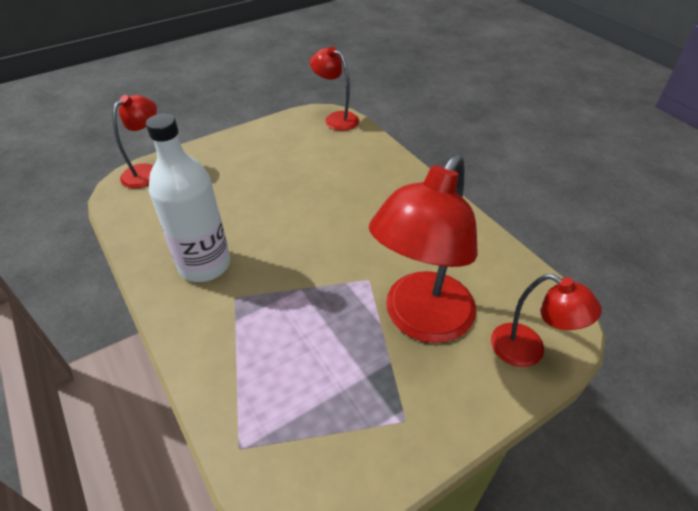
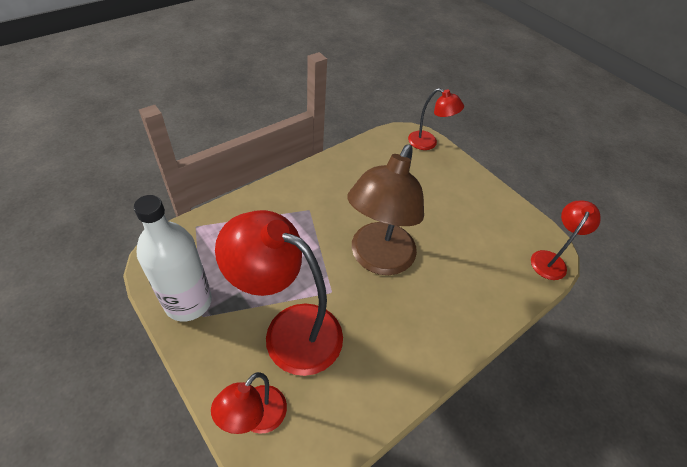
camera: 80 degrees right, 5 degrees up
white bottle [146,113,230,282] -> white bottle moved to [134,195,212,322]
none -> brown lamp [347,145,424,275]

